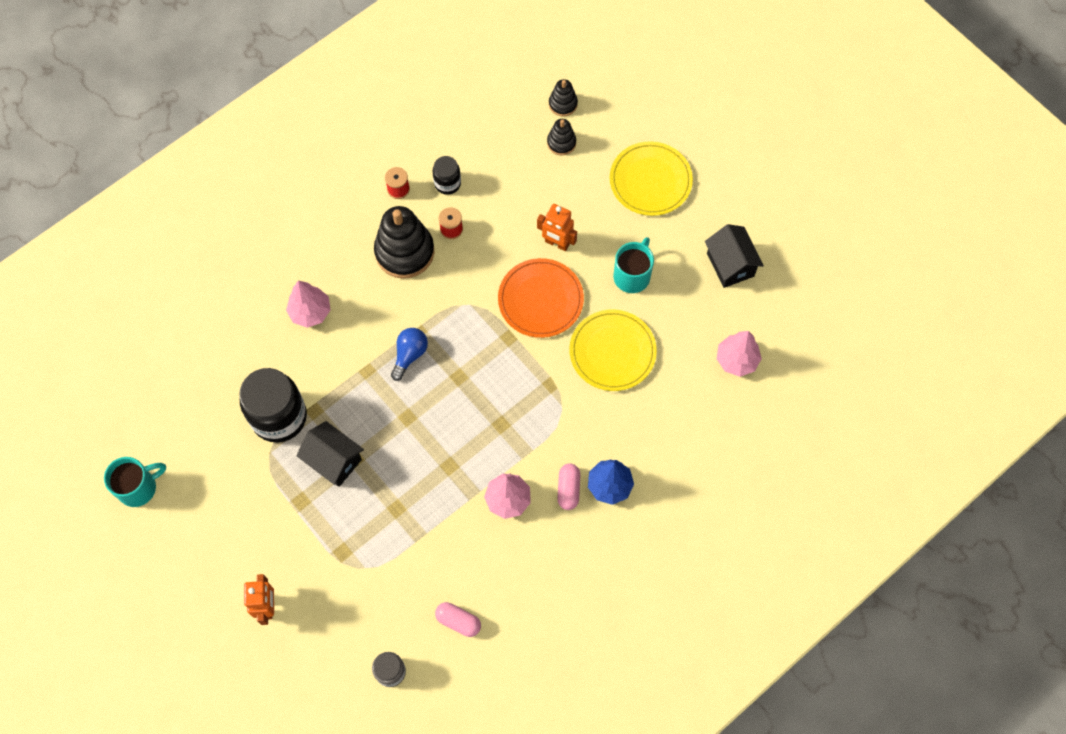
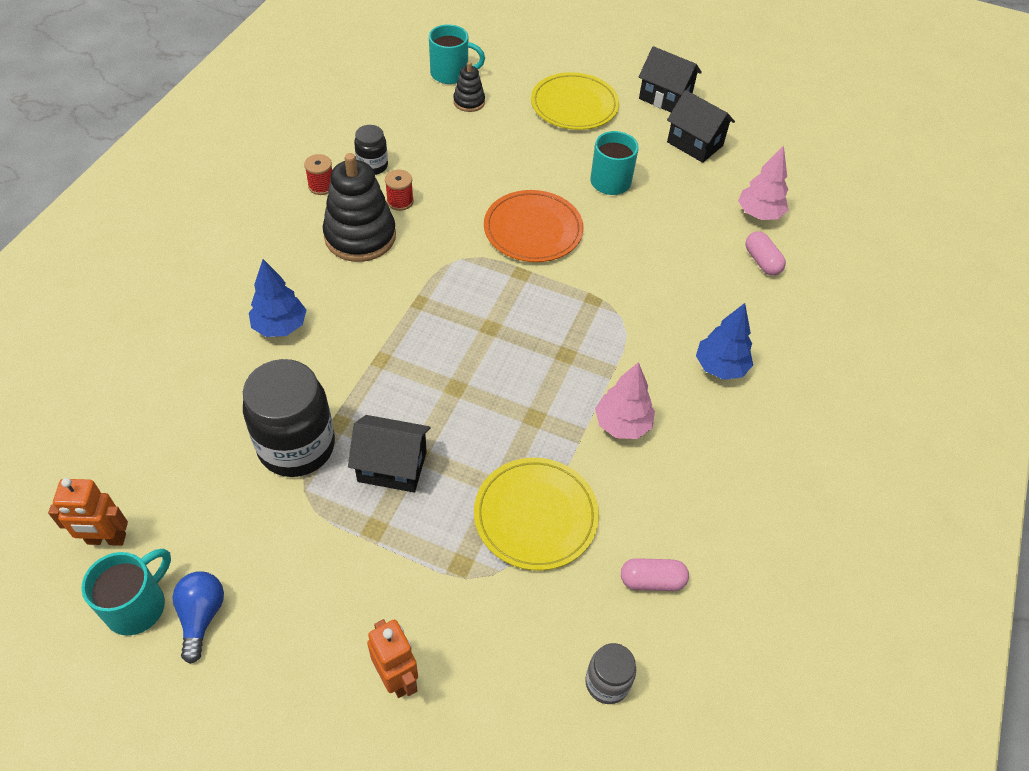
camera: 30 degrees left, 15 degrees down
pink tree [286,281,331,328] -> blue tree [249,259,306,337]
blue light bulb [391,328,428,381] -> blue light bulb moved to [172,571,224,664]
orange robot [537,204,577,251] -> orange robot moved to [48,478,128,546]
black stacking toy [549,79,578,117] -> turquoise mug [429,24,485,84]
pink capsule [557,463,580,510] -> pink capsule moved to [745,231,786,276]
yellow plate [569,309,657,391] -> yellow plate moved to [474,458,599,570]
none -> black house [639,46,702,112]

